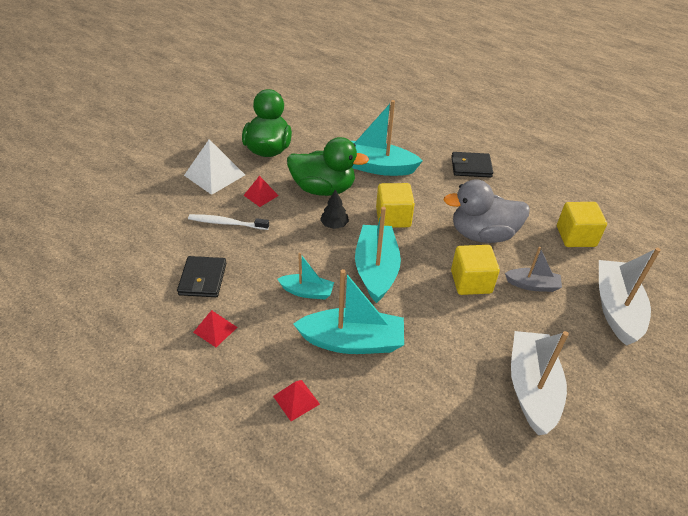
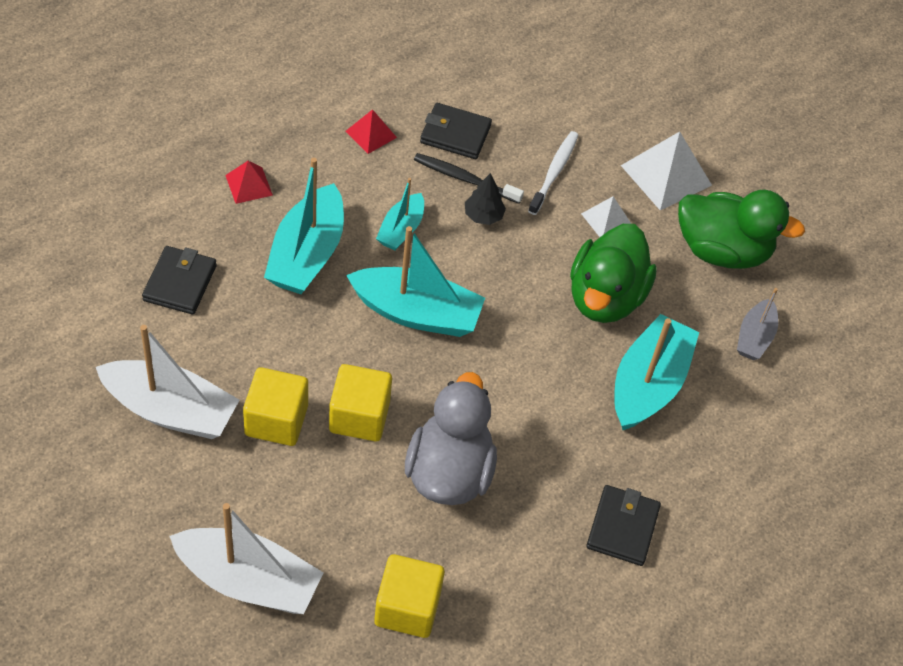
camera: 100 degrees right, 10 degrees up
red pyramid [244,176,279,207] -> white pyramid [581,196,631,237]
black tree [320,189,349,229] -> black tree moved to [465,173,506,225]
yellow cube [376,183,415,228] -> yellow cube moved to [243,367,308,446]
grey boat [505,247,562,292] -> grey boat moved to [737,288,778,360]
none -> black wallet [142,246,217,314]
none -> black toothbrush [414,153,524,204]

